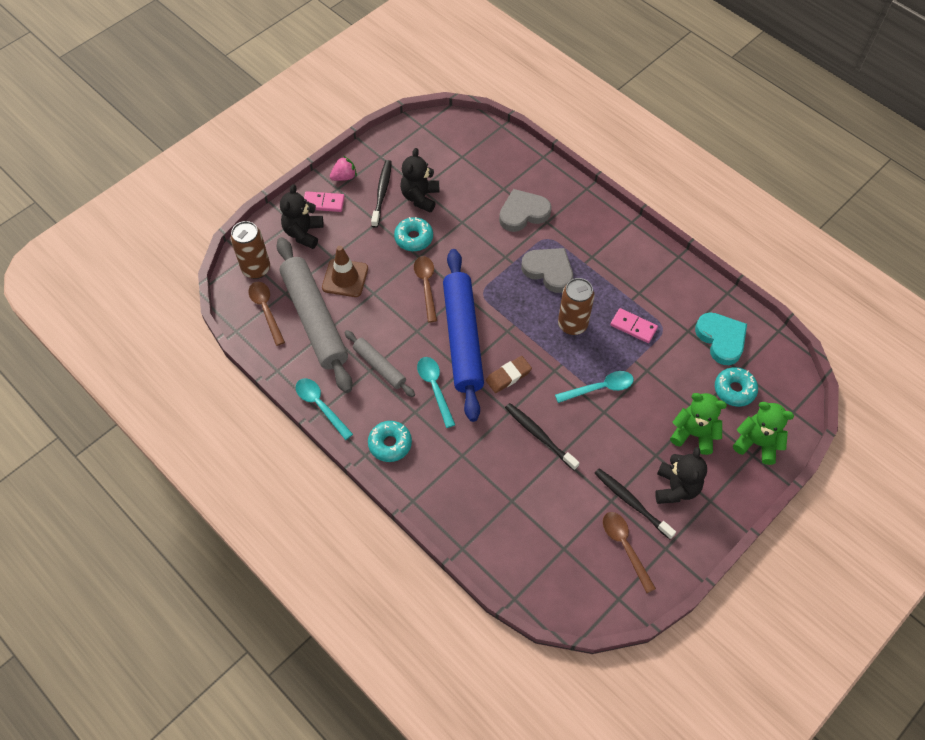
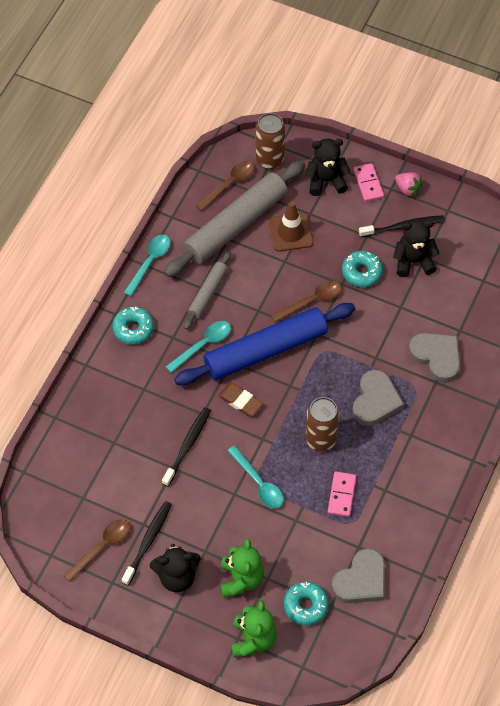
camera: 70 degrees right, 0 degrees up
turquoise heart [695,313,747,365] -> grey heart [331,548,385,603]

